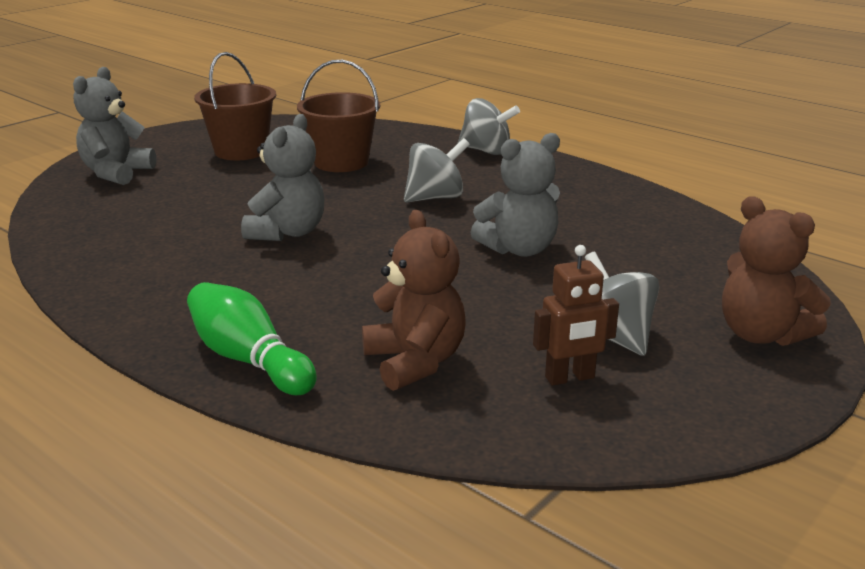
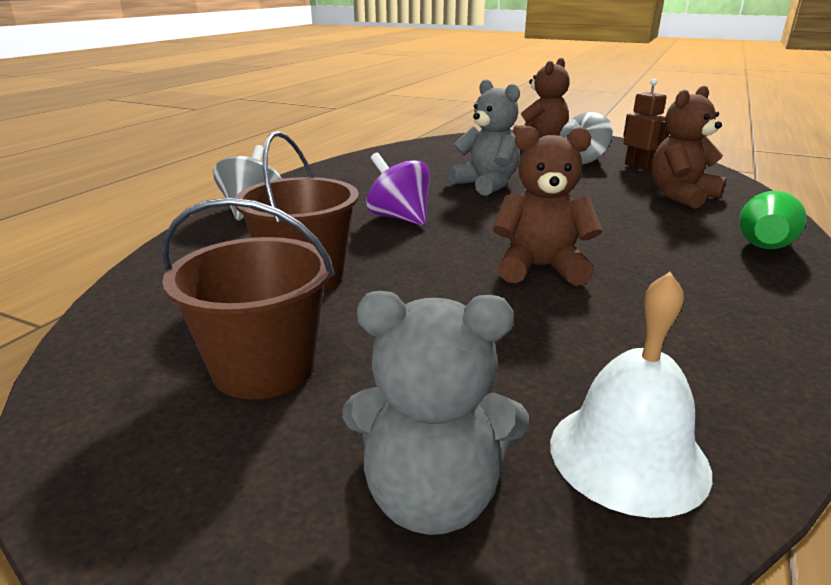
camera: 105 degrees left, 0 degrees up
grey teddy bear [241,114,324,241] -> brown teddy bear [493,126,603,286]
grey spinning top [404,138,470,202] -> purple spinning top [366,153,430,226]
none -> white bell [550,272,712,518]

